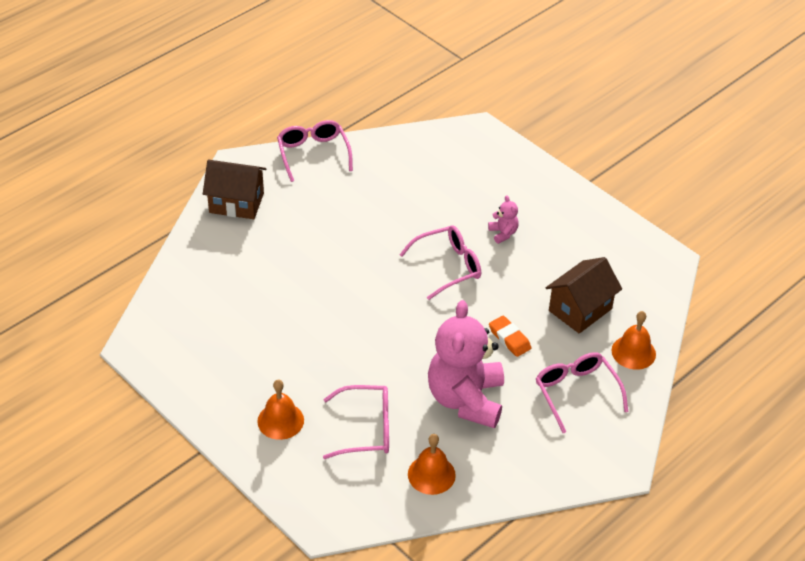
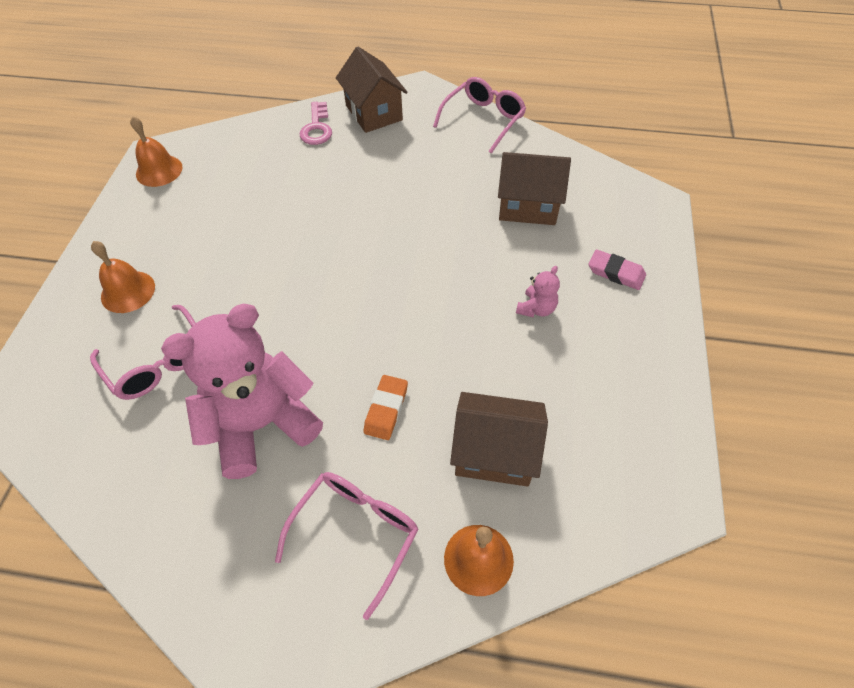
camera: 55 degrees right, 10 degrees up
pink glasses [399,225,481,300] -> none
orange bell [408,434,456,495] -> orange bell moved to [130,116,183,187]
none -> pink key [300,102,332,145]
none -> brown house [498,152,571,225]
none -> pink eraser [589,249,646,290]

